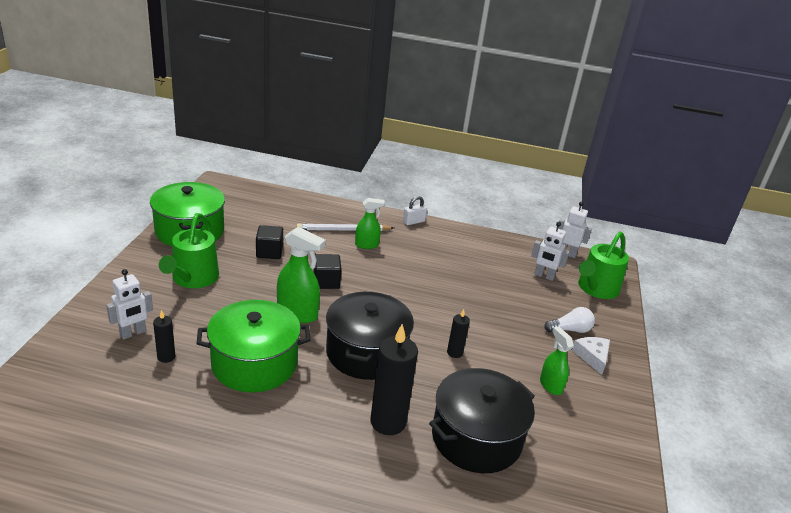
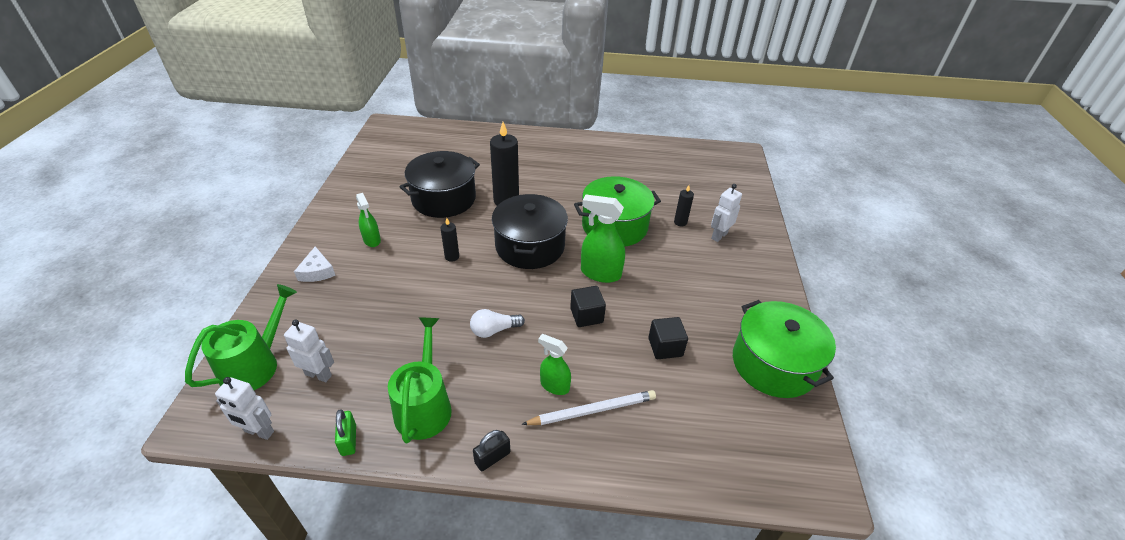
camera: 175 degrees right, 10 degrees up
green watering can [159,213,219,288] -> green watering can moved to [388,317,452,443]
green spray bottle [355,198,385,249] -> green spray bottle turned 45 degrees clockwise [538,334,571,395]
white padlock [403,196,427,225] -> black padlock [473,430,510,471]
white light bulb [544,307,595,333] -> white light bulb moved to [470,309,525,338]
none -> green padlock [335,409,356,456]

